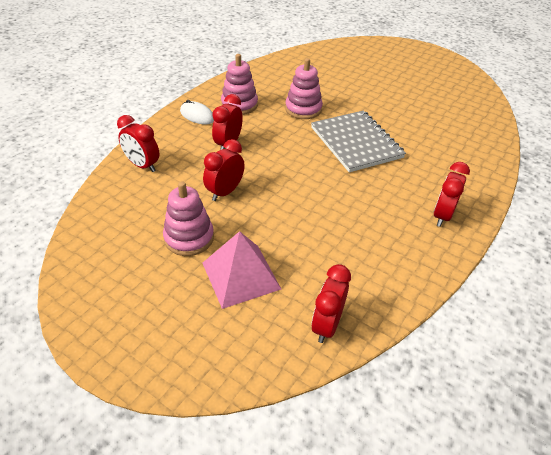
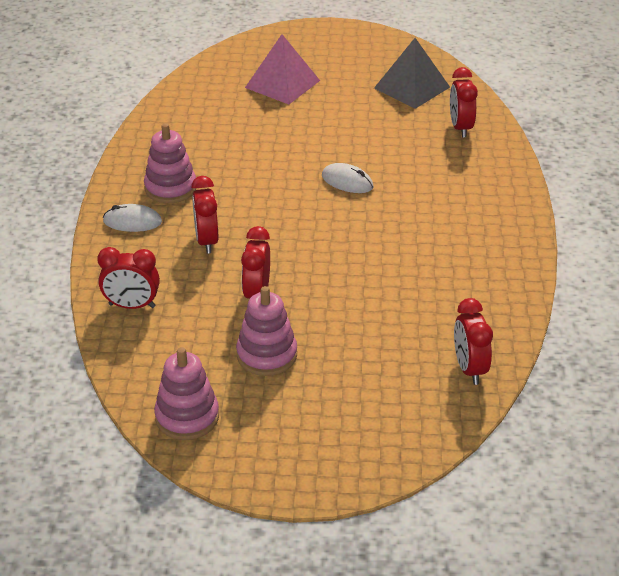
camera: 30 degrees left, 5 degrees down
pink pyramid [203,231,281,309] -> pink pyramid moved to [245,34,320,104]
pink stacking toy [285,58,323,119] -> pink stacking toy moved to [154,347,219,440]
grey notebook [311,111,406,172] -> white mouse [322,163,374,193]
red clock [434,162,470,227] -> red clock moved to [450,67,478,138]
none -> grey pyramid [374,38,450,109]

